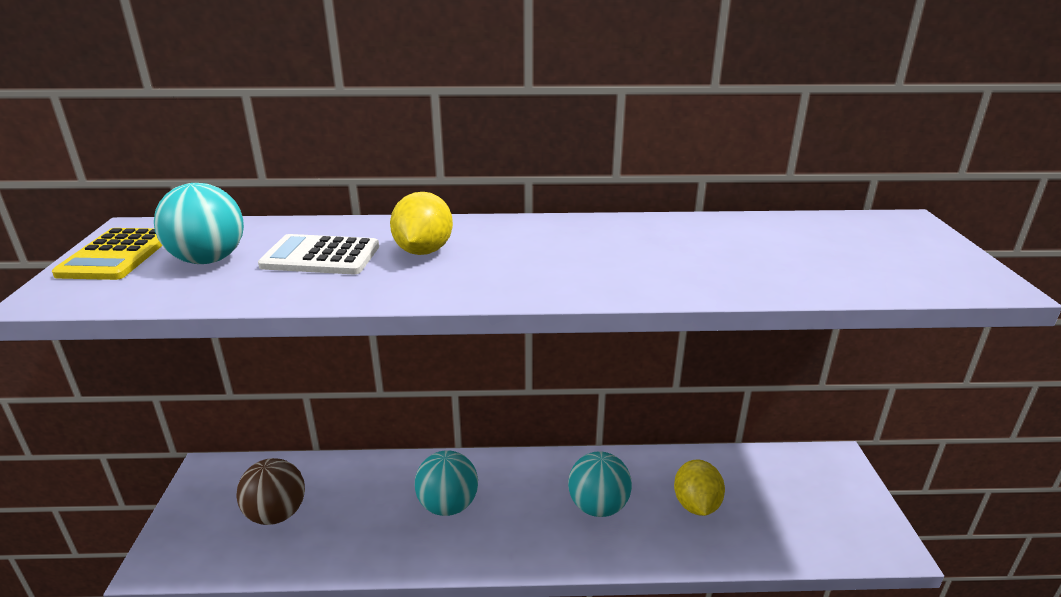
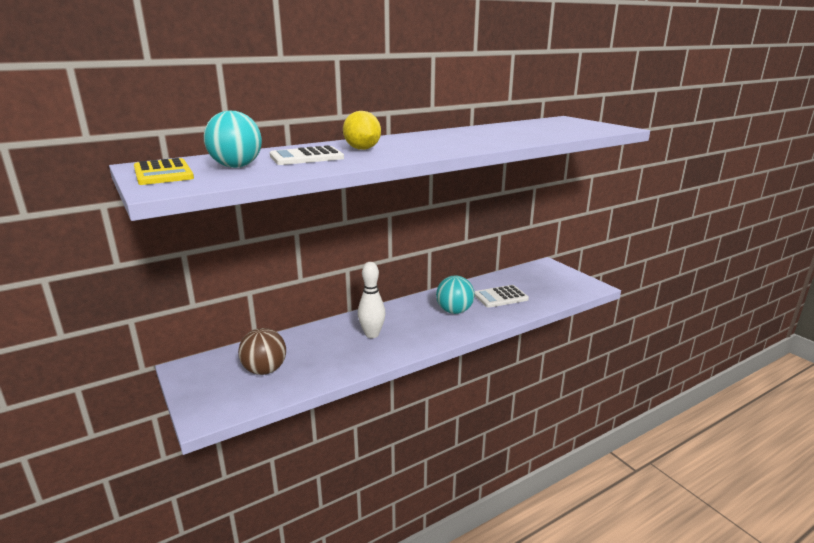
camera: 30 degrees left, 5 degrees down
turquoise ball [415,450,478,516] -> white bowling pin [358,262,386,338]
yellow lemon [674,459,725,516] -> white calculator [474,285,529,308]

